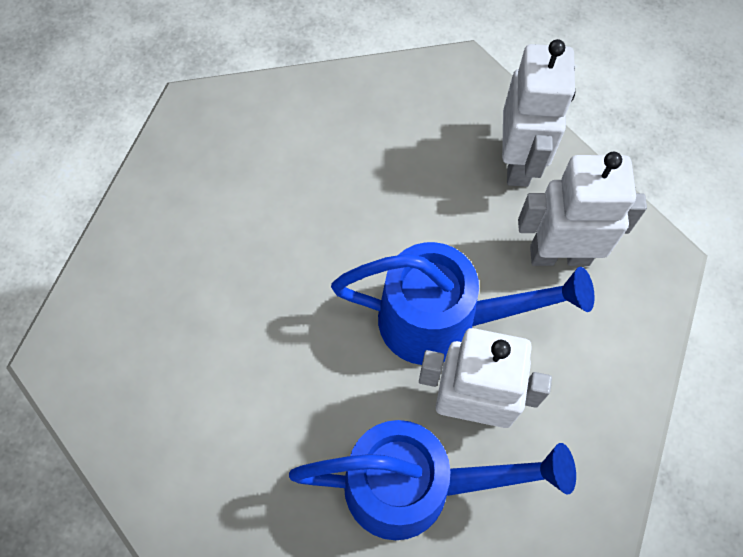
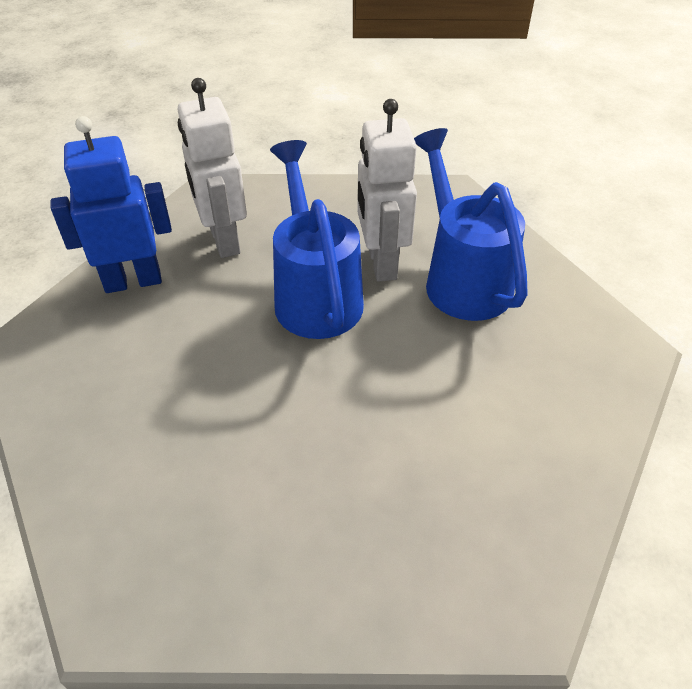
camera: 110 degrees left, 20 degrees down
white robot [502,39,576,187] -> blue robot [50,116,172,293]

